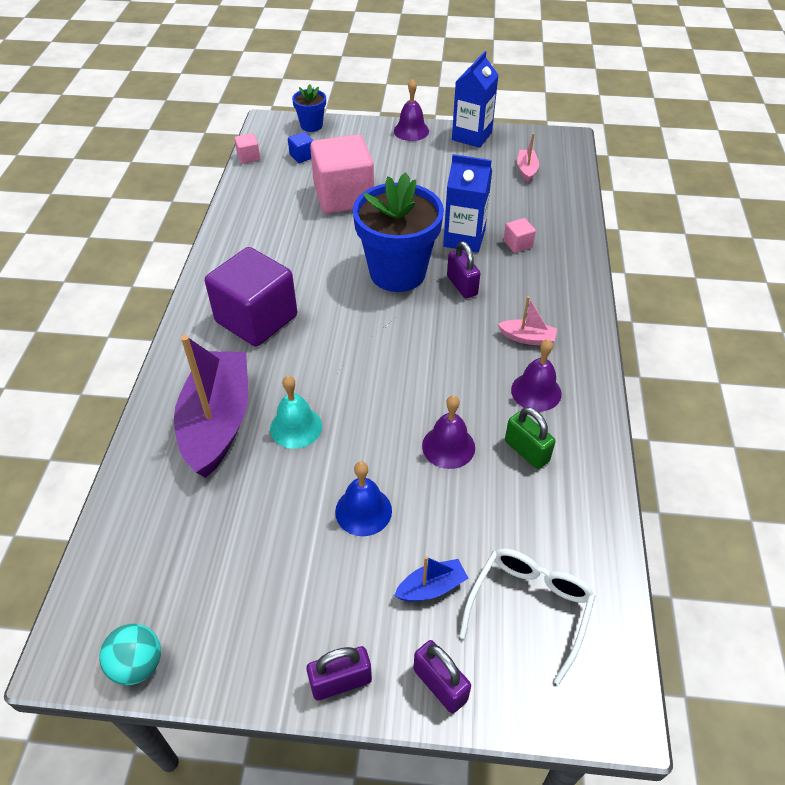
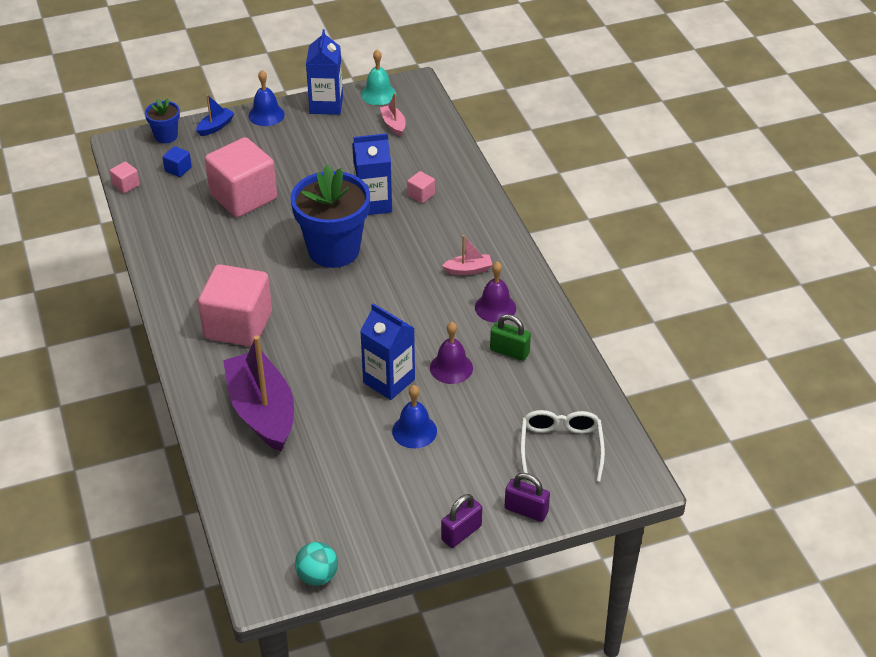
camera: 25 degrees left, 5 degrees down
purple cube [205,247,297,347] -> pink cube [198,264,272,347]
turquoise bell [270,376,322,449] -> turquoise bell moved to [361,50,396,105]
purple bell [394,79,429,141] -> blue bell [248,70,285,126]
blue boat [394,556,469,601] -> blue boat moved to [196,94,235,136]
purple padlock [447,241,481,299] -> none
none -> blue carton [360,303,415,400]

